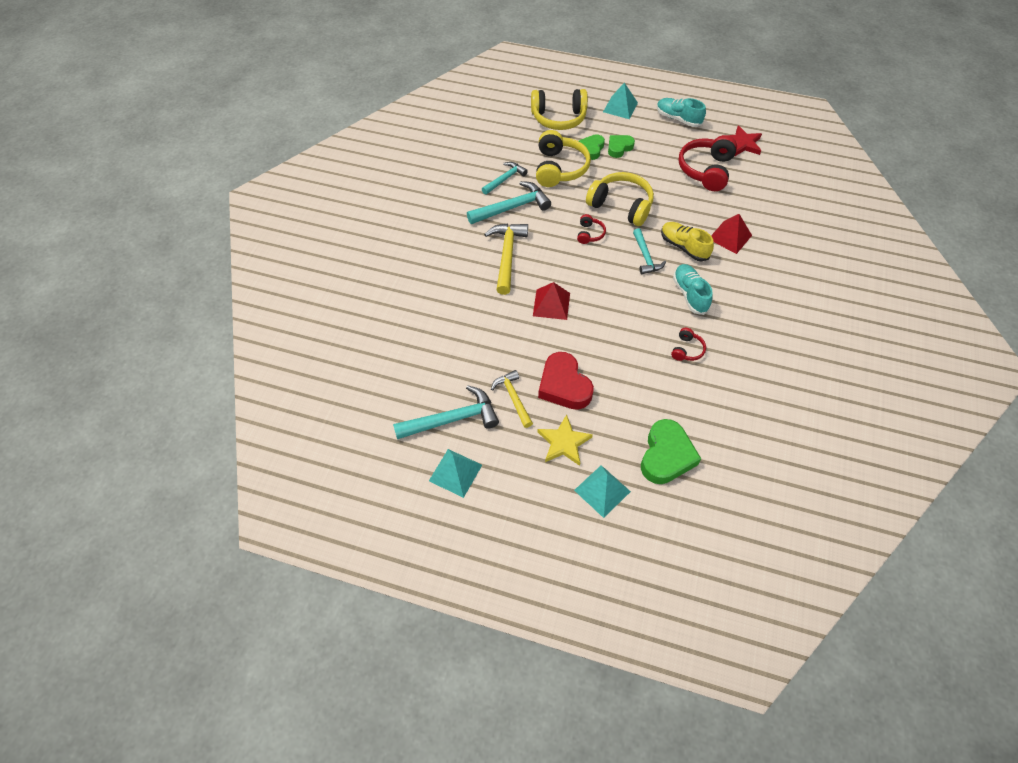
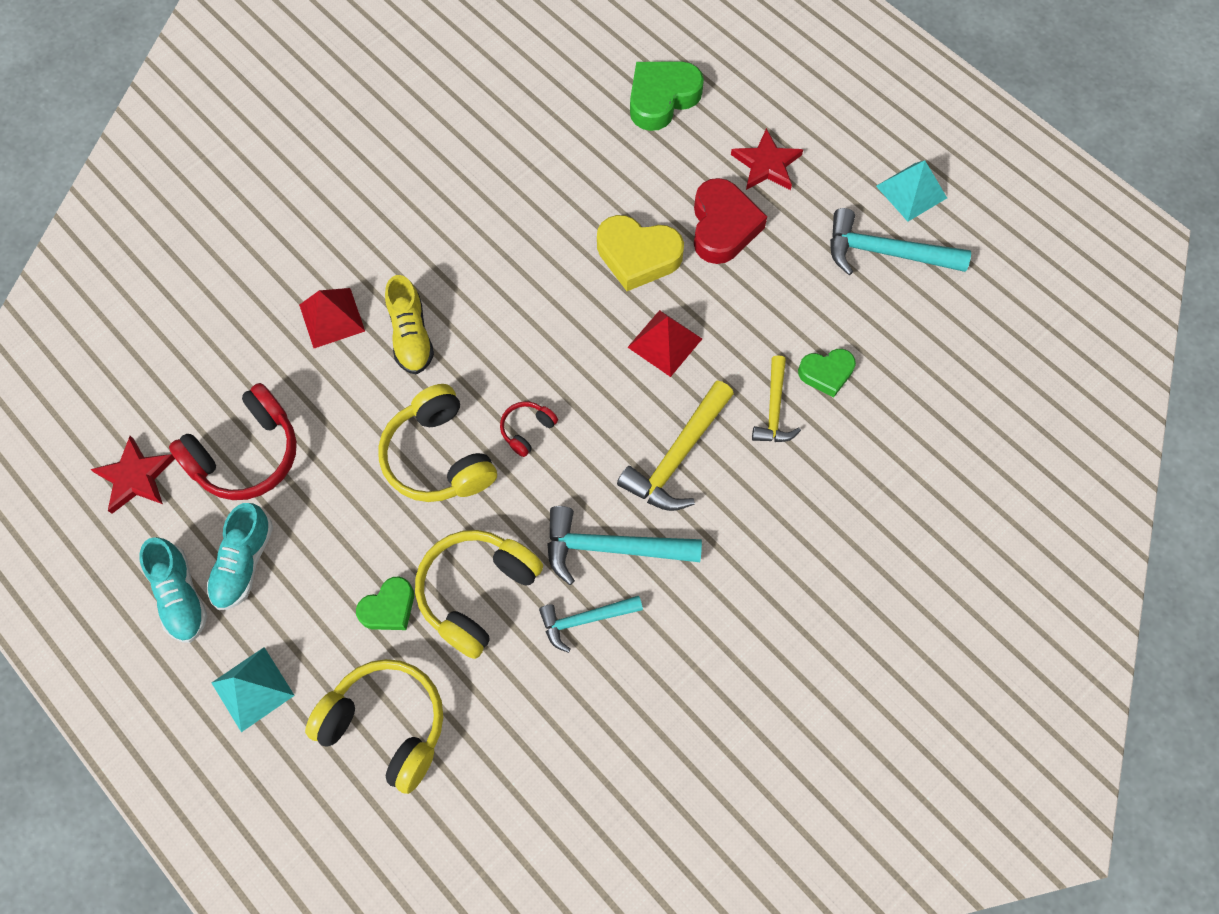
camera: 150 degrees left, 10 degrees up
yellow hammer [491,370,533,428] -> yellow hammer moved to [752,355,801,442]
yellow star [537,414,593,466] -> red star [731,128,803,190]
turquoise pyramid [574,465,631,518] -> none
green heart [608,135,635,158] -> green heart moved to [798,349,856,397]
turquoise hammer [633,228,666,274] -> none
red headphones [671,328,706,361] -> none
turquoise shoe [673,264,713,315] -> turquoise shoe moved to [207,503,273,610]
none -> yellow heart [597,215,684,291]

